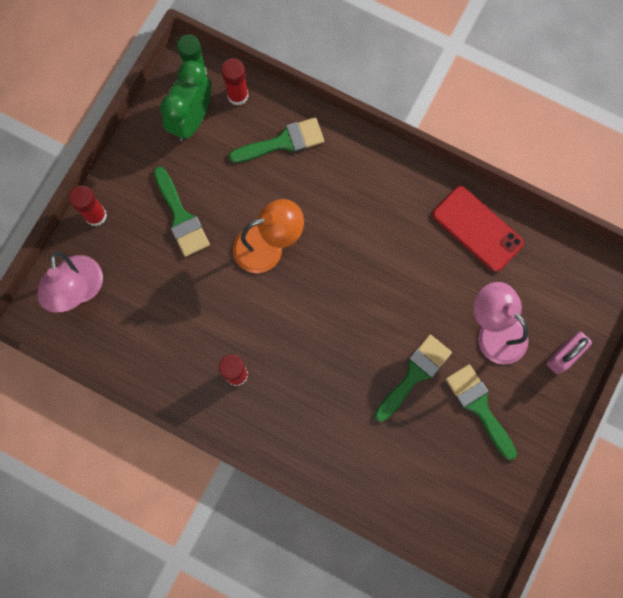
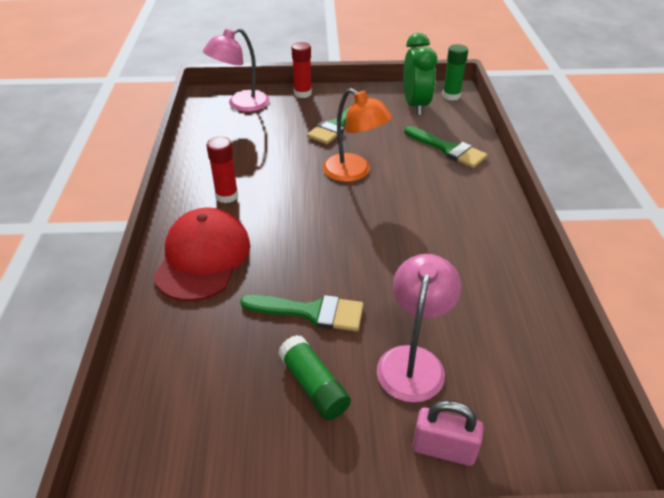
camera: 60 degrees right, 35 degrees down
green clock [160,60,212,141] -> green clock turned 90 degrees clockwise [403,33,437,115]
red glue stick [221,58,249,106] -> none
red phone [433,186,524,272] -> none
green brush [446,364,517,460] -> green glue stick [278,335,351,420]
none -> red cap [153,207,250,301]

